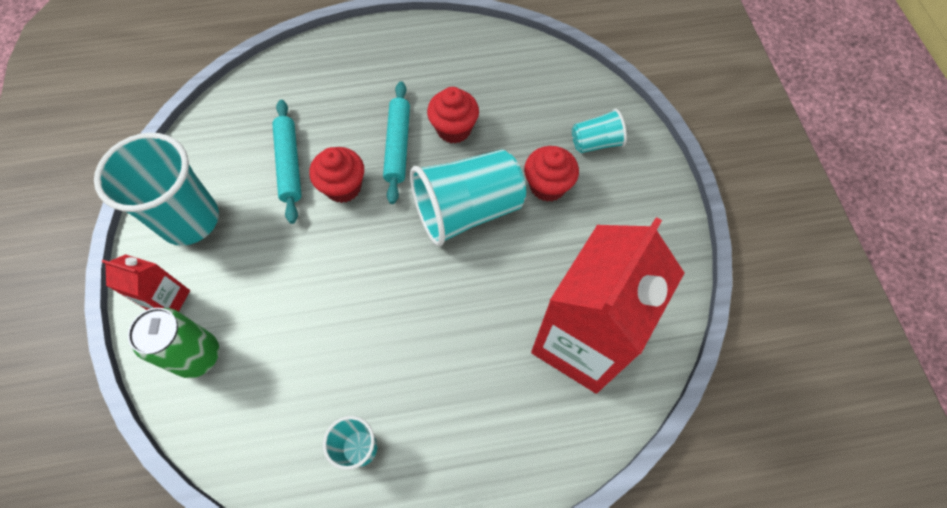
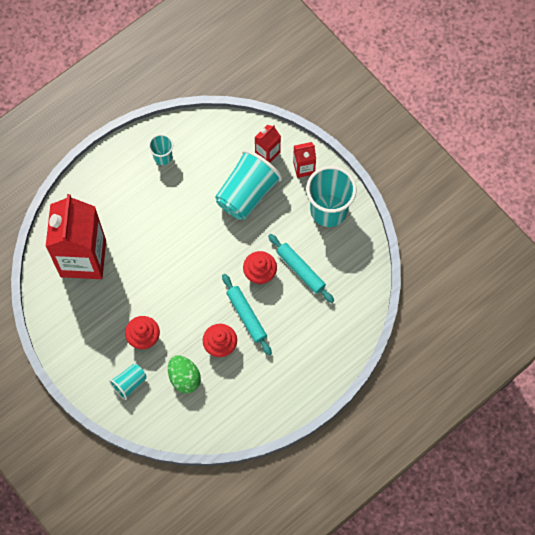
camera: 150 degrees right, 5 degrees up
green can [128,308,219,378] -> red carton [255,125,281,163]
turquoise cup [410,150,526,246] -> turquoise cup moved to [215,150,282,220]
none -> green egg [168,356,201,393]

